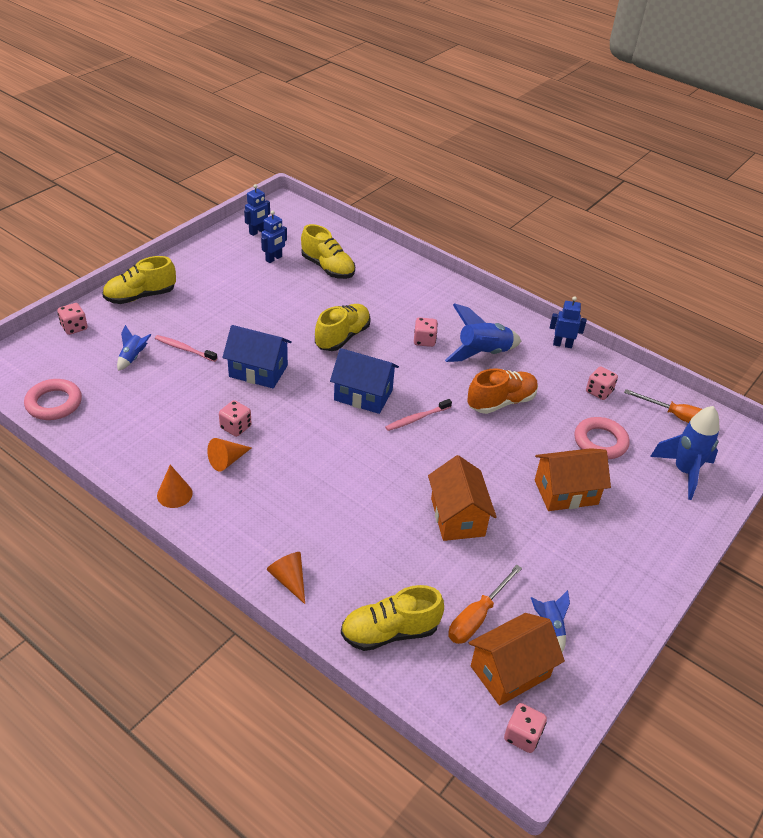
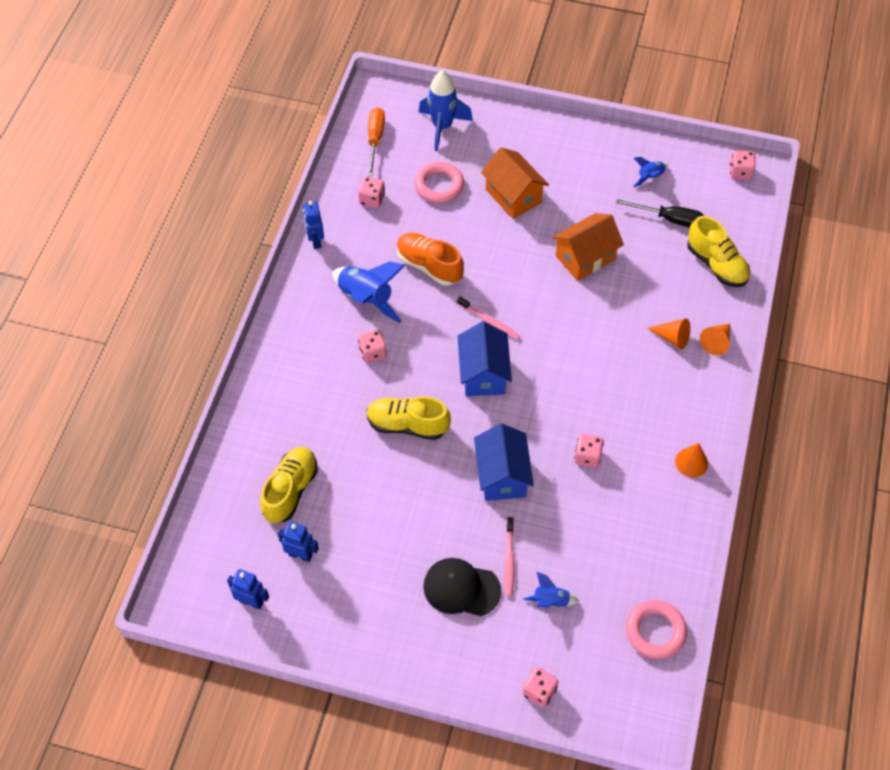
camera: 110 degrees left, 15 degrees up
yellow shoe [102,256,176,304] -> none
orange cone [207,438,251,472] -> orange cone moved to [648,318,690,350]
orange screwdriver [448,565,522,644] -> black screwdriver [616,199,704,227]
orange house [469,613,565,706] -> none
none -> black cap [423,558,501,616]

